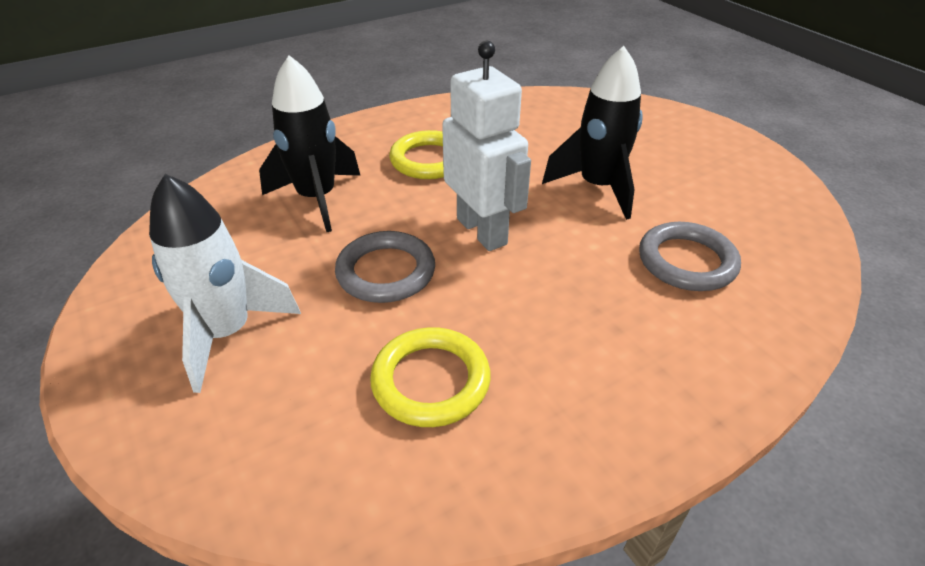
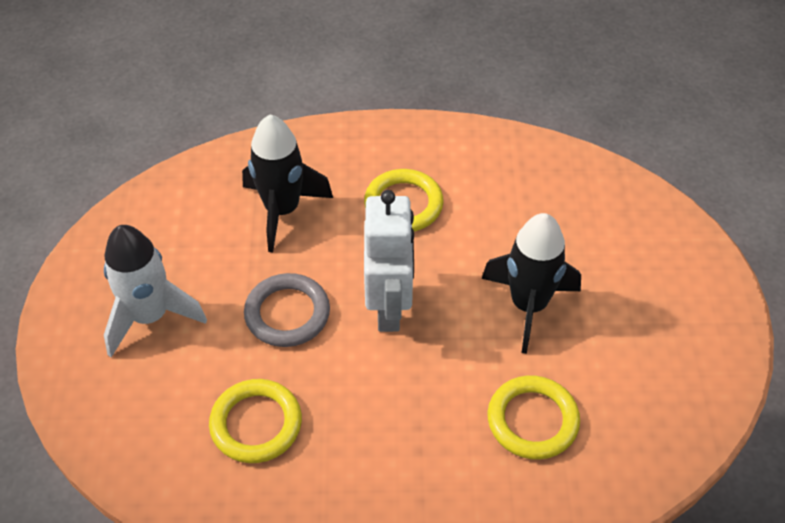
camera: 30 degrees right, 10 degrees up
grey ring [639,222,741,291] -> yellow ring [487,375,580,460]

